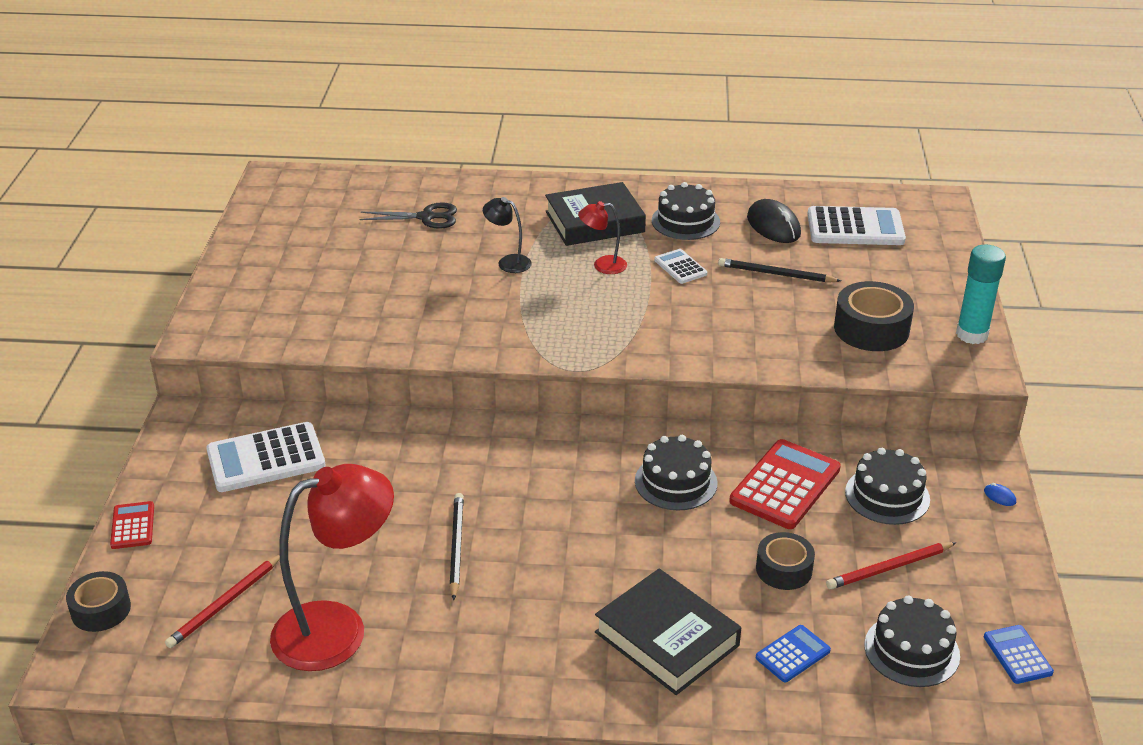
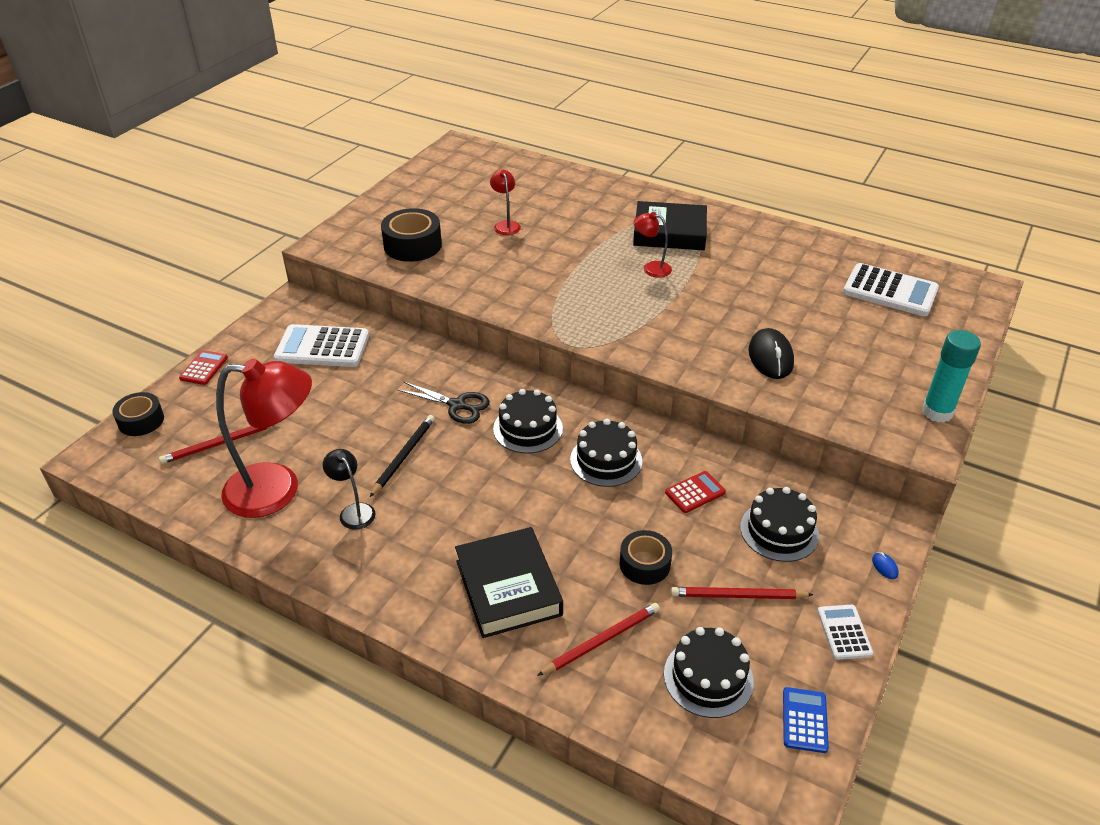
camera: 25 degrees right, 5 degrees up
black scissors [359,202,457,229] -> black scissors moved to [398,382,490,424]
black lamp [483,197,532,273] -> black lamp moved to [323,449,375,529]
black cake [652,182,720,240] -> black cake moved to [493,389,563,453]
white calculator [654,249,707,284] -> white calculator moved to [817,605,873,660]
black pencil [718,258,841,282] -> none
red calculator [729,439,841,529] -> red calculator [665,471,726,513], size x0.53
black mouse [747,199,801,243] -> black mouse moved to [748,328,794,379]
blue calculator [756,625,831,682] -> red pencil [537,603,660,676]
black tape [834,281,914,351] -> black tape moved to [381,208,442,262]
none -> red lamp [490,170,521,235]

